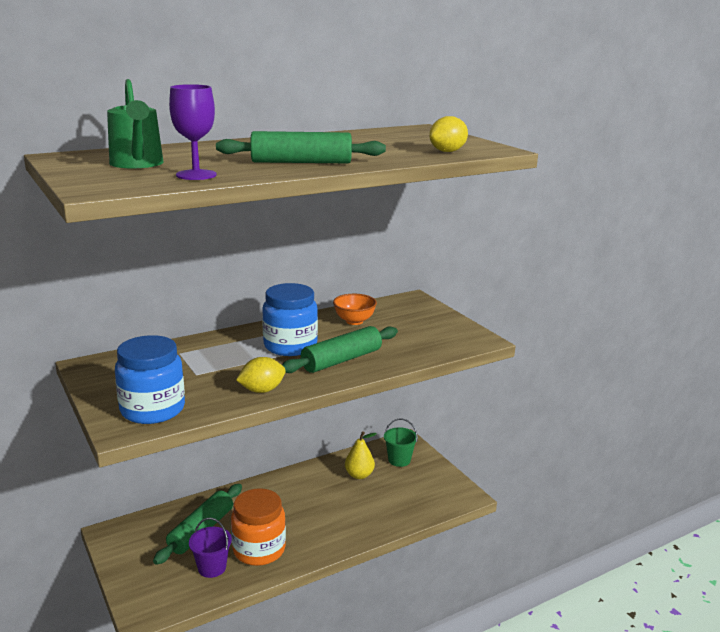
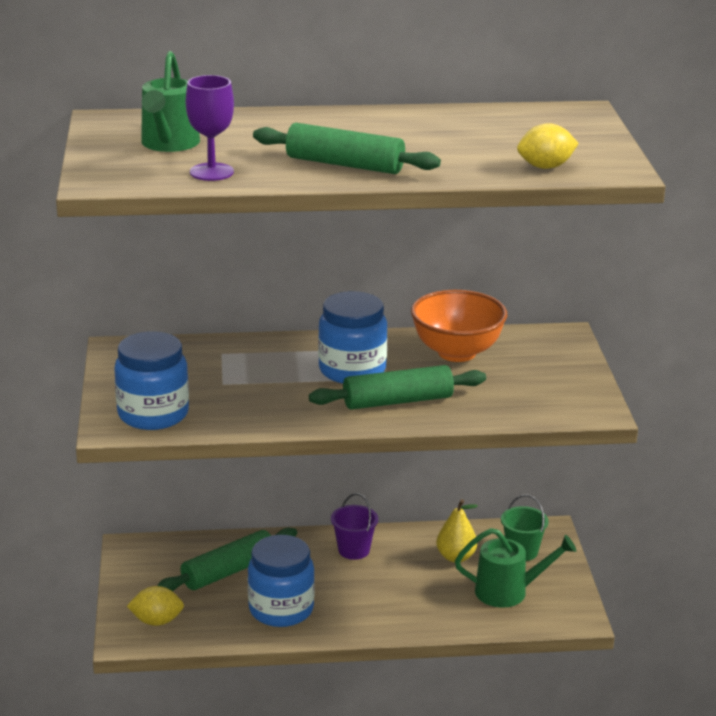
camera: 25 degrees right, 5 degrees up
purple bucket [189,518,232,578] -> purple bucket moved to [331,493,378,560]
orange jar [231,488,286,566] -> blue jar [248,535,315,627]
yellow lemon [236,357,286,393] -> yellow lemon moved to [127,586,184,626]
orange bowl [333,294,377,325] -> orange bowl [411,290,507,362], size x1.65
none -> green watering can [455,528,576,608]

